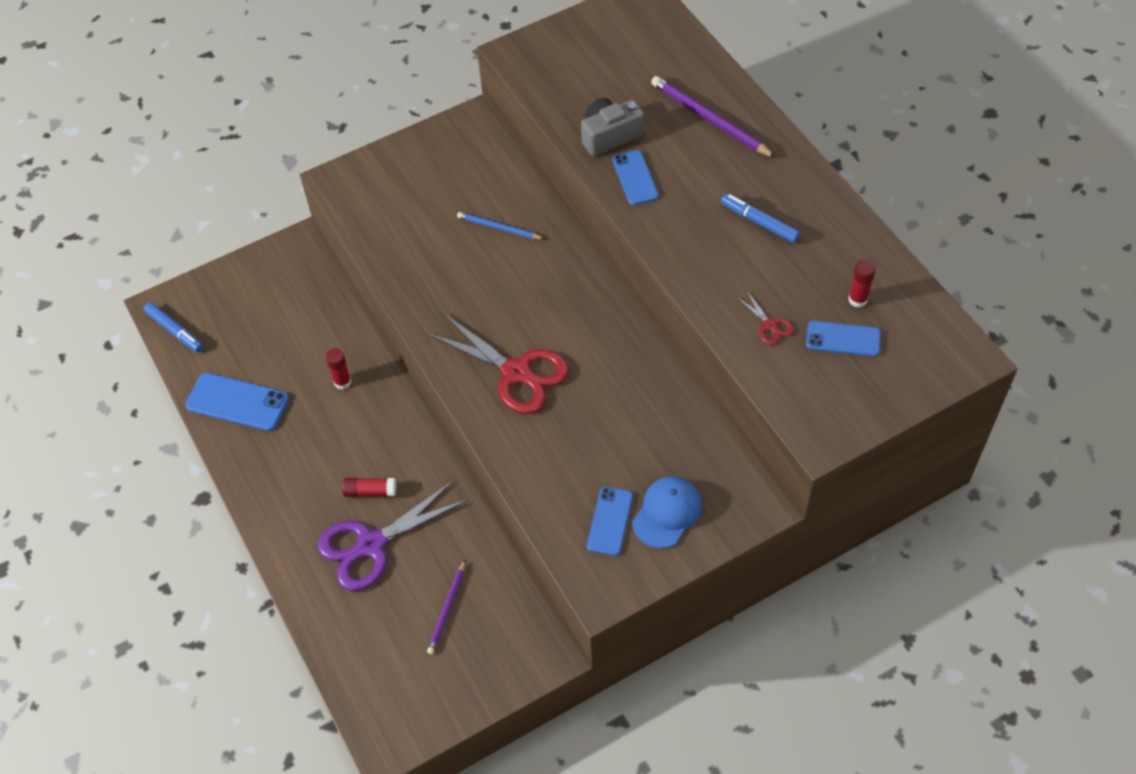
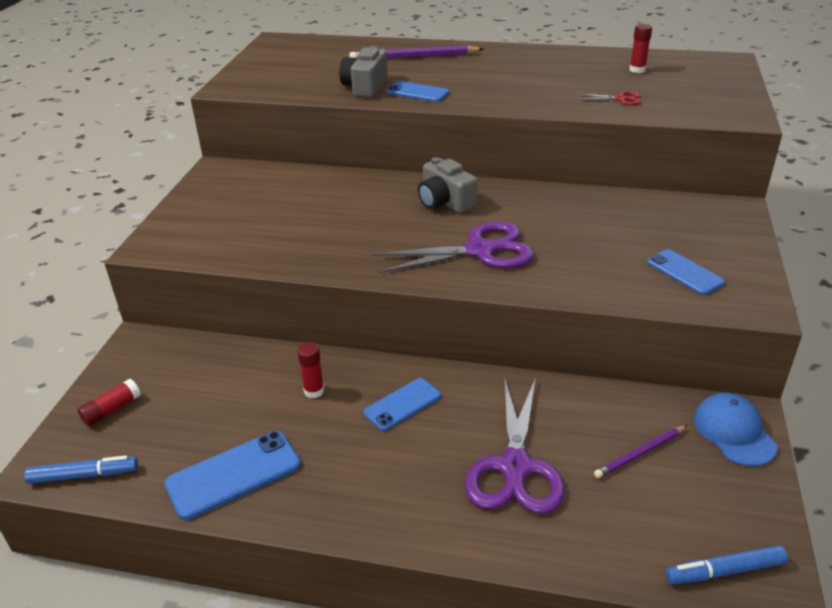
camera: 50 degrees left, 20 degrees down
red glue stick [342,478,396,497] -> red glue stick moved to [77,379,141,426]
red scissors [426,313,569,414] -> purple scissors [372,221,534,274]
purple pencil [427,560,465,654] -> purple pencil turned 90 degrees clockwise [594,425,687,478]
blue pencil [457,212,544,239] -> none
blue cap [632,476,702,549] -> blue cap moved to [694,393,777,466]
blue marker [721,194,800,243] -> blue marker moved to [665,545,788,584]
blue phone [806,321,881,357] -> blue phone moved to [364,378,441,431]
none -> grey camera [418,157,478,213]

